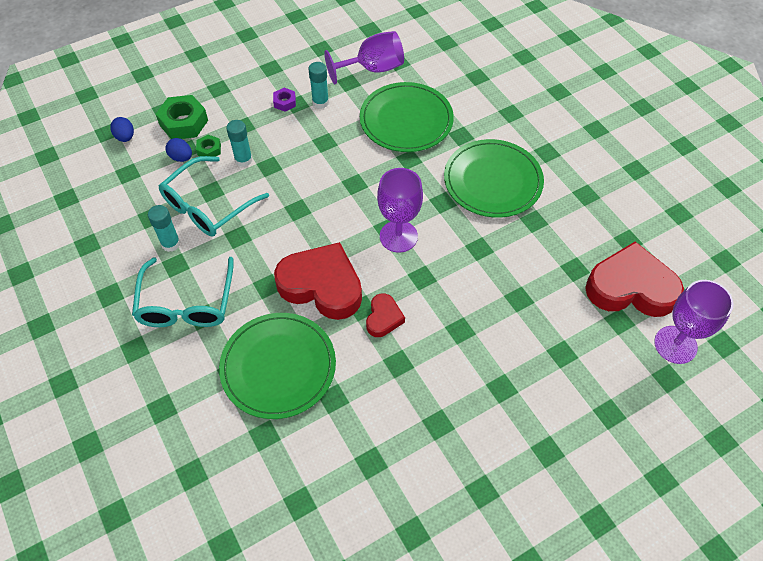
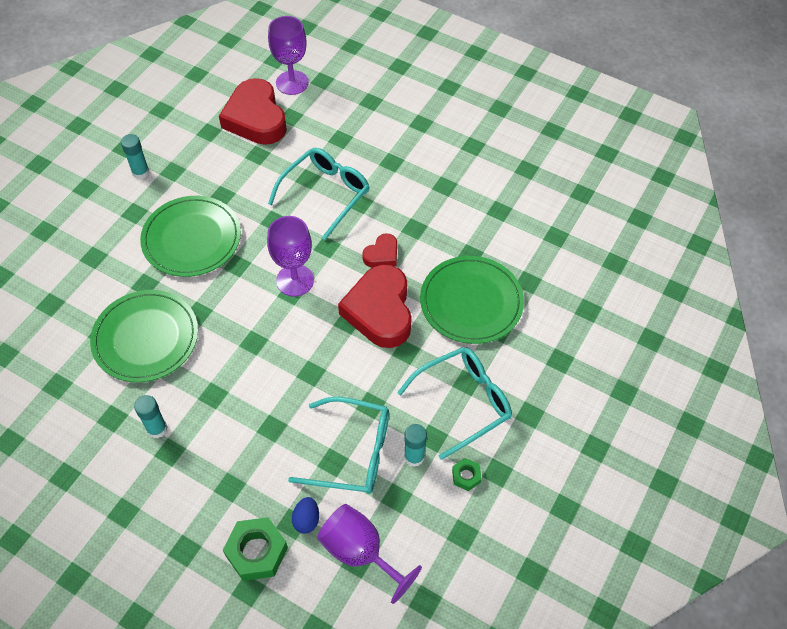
camera: 120 degrees left, 0 degrees up
blue egg [110,117,134,142] -> none
green nut [196,135,221,157] -> green nut moved to [452,458,482,491]
turquoise glue stick [226,120,253,167] -> turquoise glue stick moved to [121,134,149,179]
purple nut [273,88,296,112] -> none
purple goblet [324,31,404,84] -> purple goblet moved to [317,504,422,604]
red heart [366,293,405,337] -> red heart turned 150 degrees clockwise [362,233,397,267]
none -> turquoise glasses [268,148,369,240]

